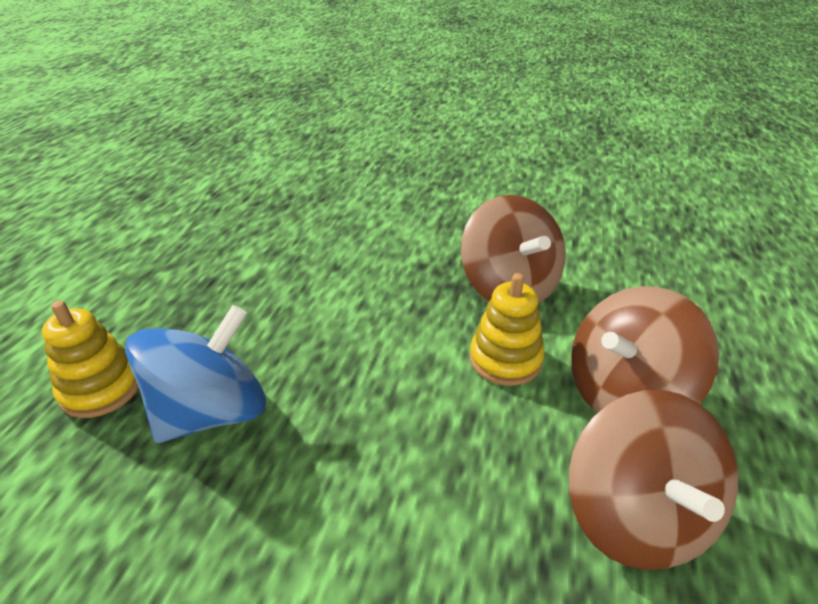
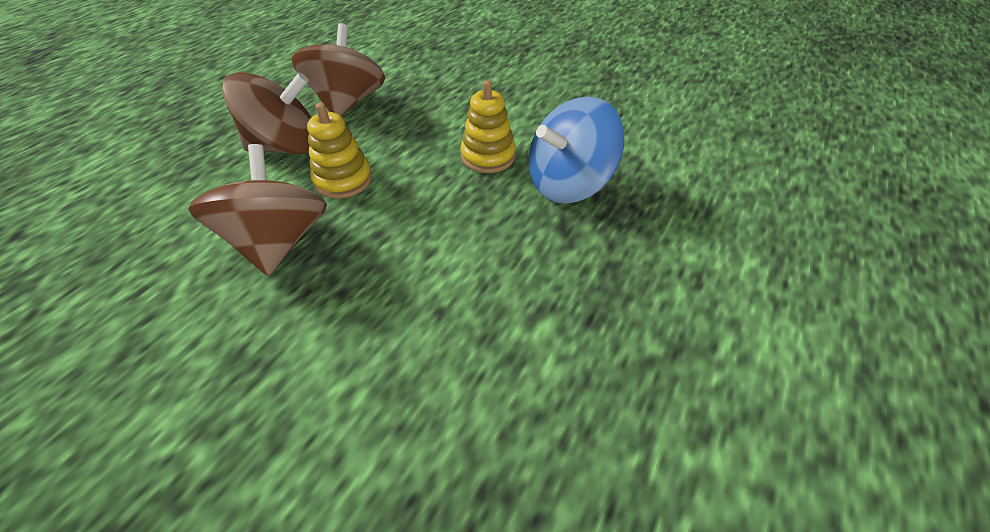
camera: 165 degrees left, 10 degrees up
yellow stacking toy [42,301,139,418] -> yellow stacking toy moved to [460,80,516,173]

